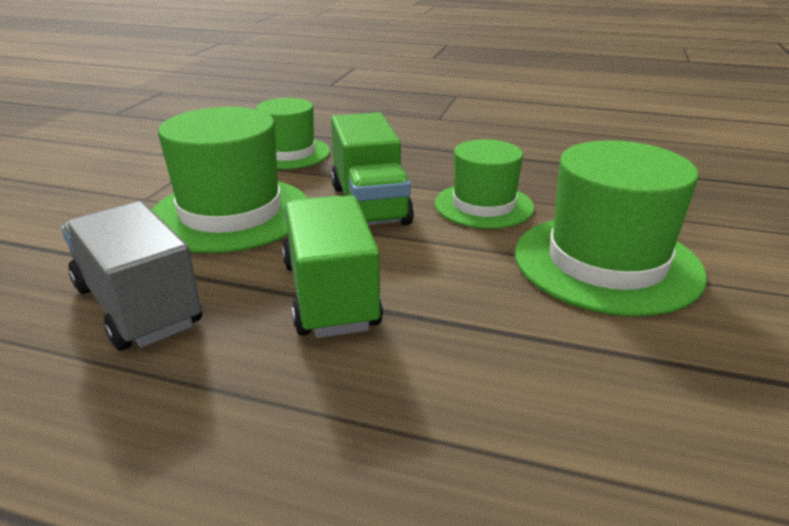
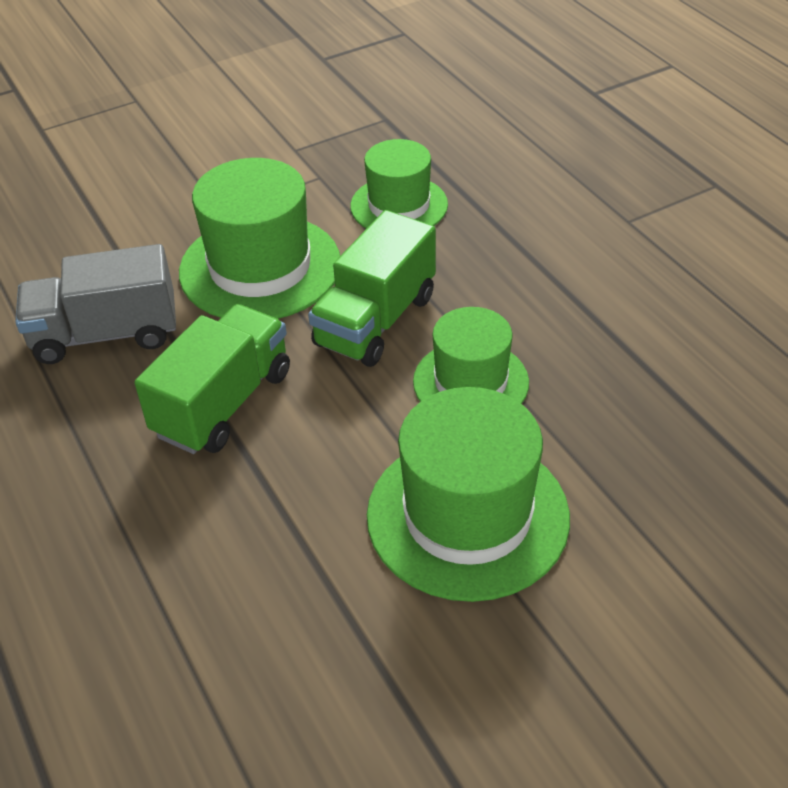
camera: 45 degrees right, 15 degrees up
grey truck [62,201,202,351] -> grey truck turned 105 degrees counterclockwise [15,244,176,364]

